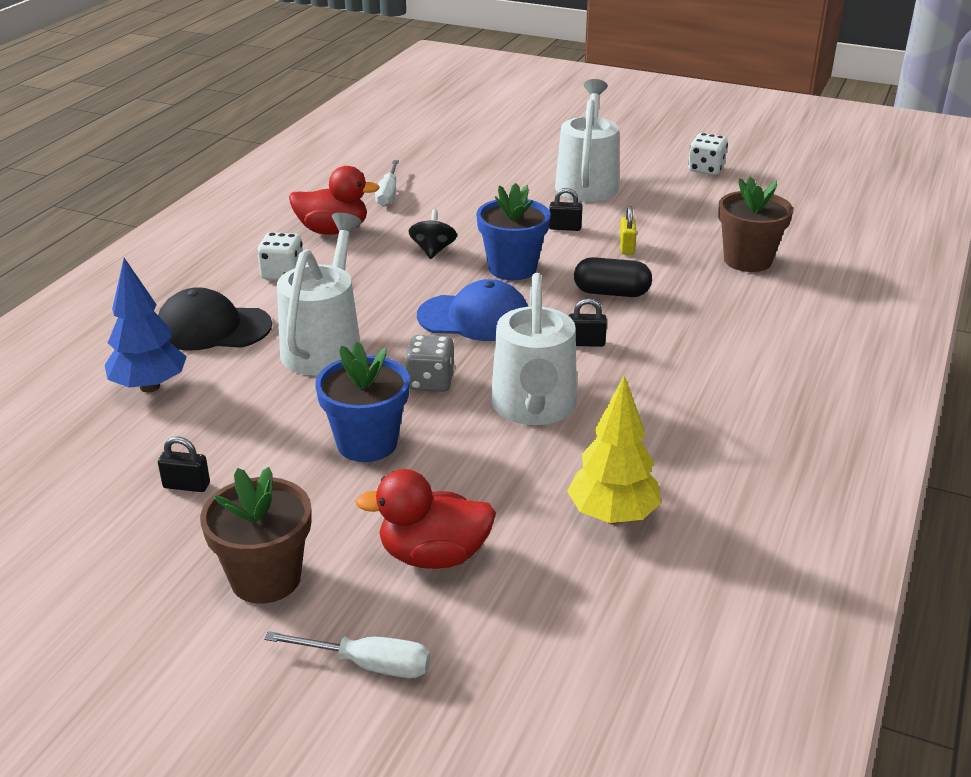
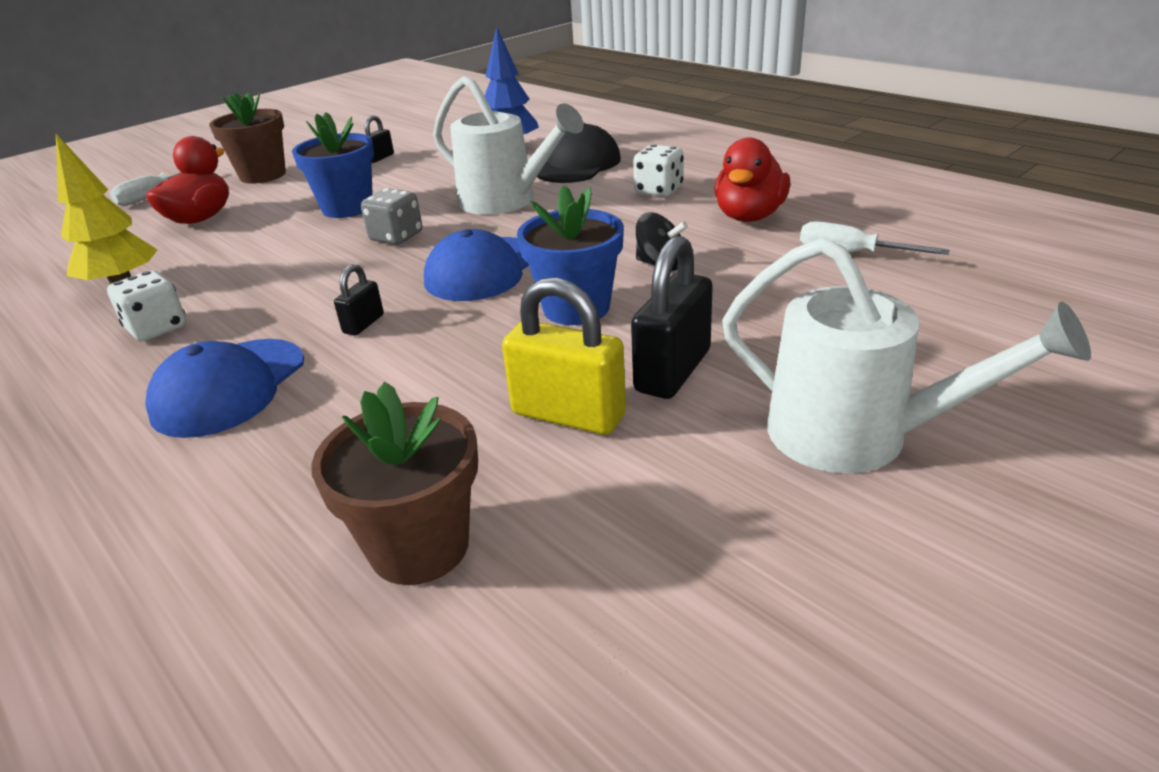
camera: 115 degrees right, 0 degrees up
white watering can [491,273,577,425] -> none
black padlock [549,188,583,231] -> black padlock [631,236,713,399], size x1.91
black capsule [574,257,652,297] -> none
yellow padlock [620,206,637,255] -> yellow padlock [502,277,626,435], size x1.91
white dice [688,133,728,175] -> white dice moved to [107,270,186,341]
none -> blue cap [145,339,304,438]

